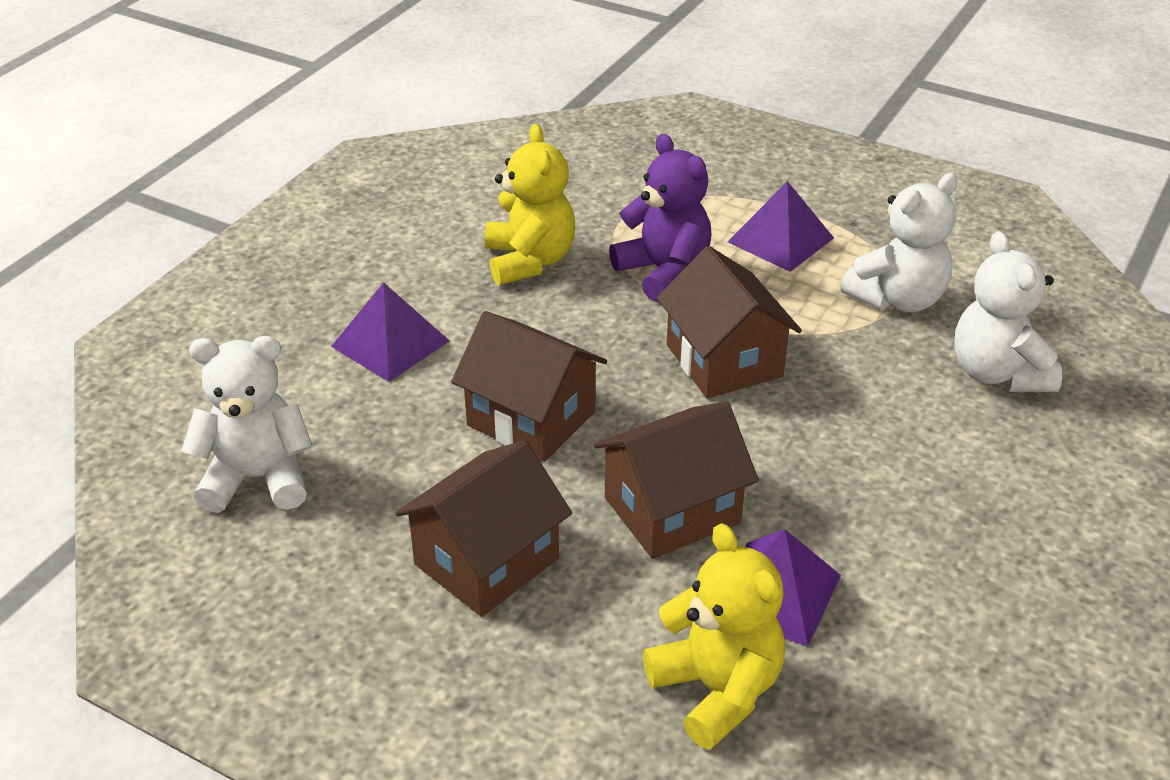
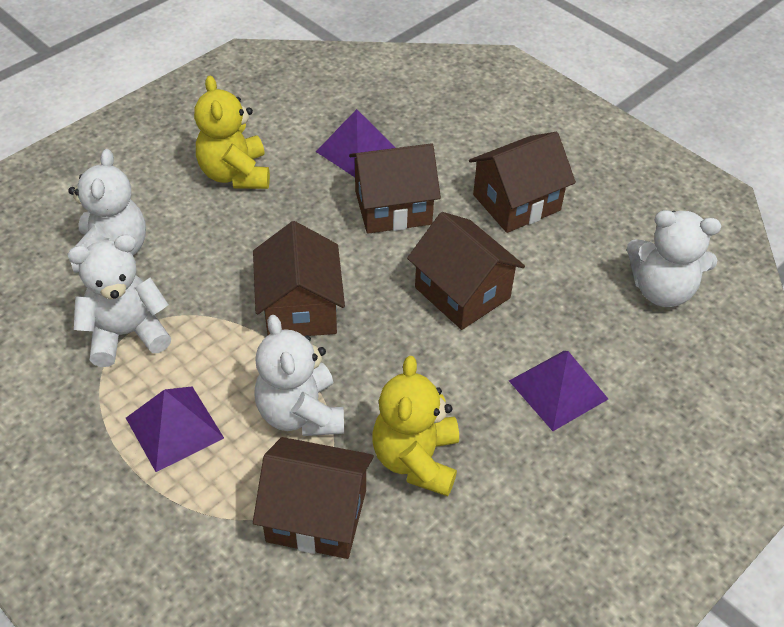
camera: 165 degrees left, 10 degrees up
purple teddy bear [609,134,711,303] -> white teddy bear [254,315,344,436]
yellow teddy bear [643,523,785,750] -> yellow teddy bear moved to [194,75,270,189]
none -> brown house [253,437,374,559]

